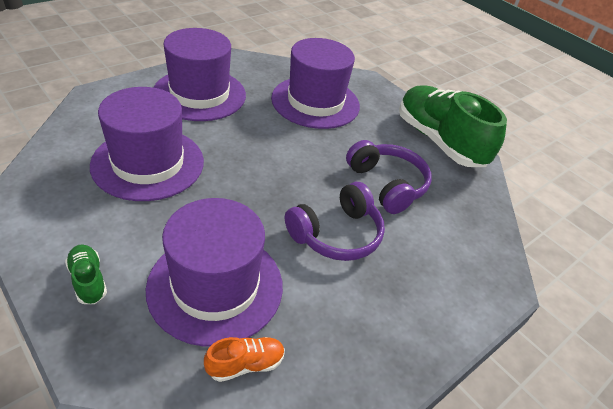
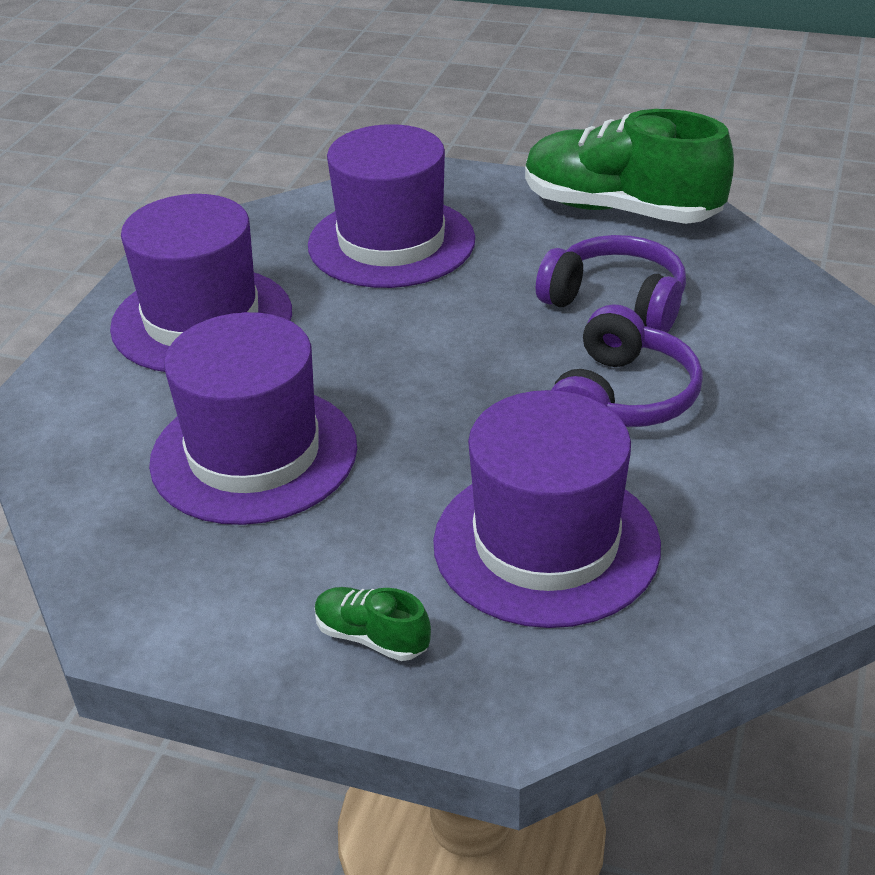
camera: 25 degrees left, 5 degrees down
orange shoe [204,337,285,382] -> none

